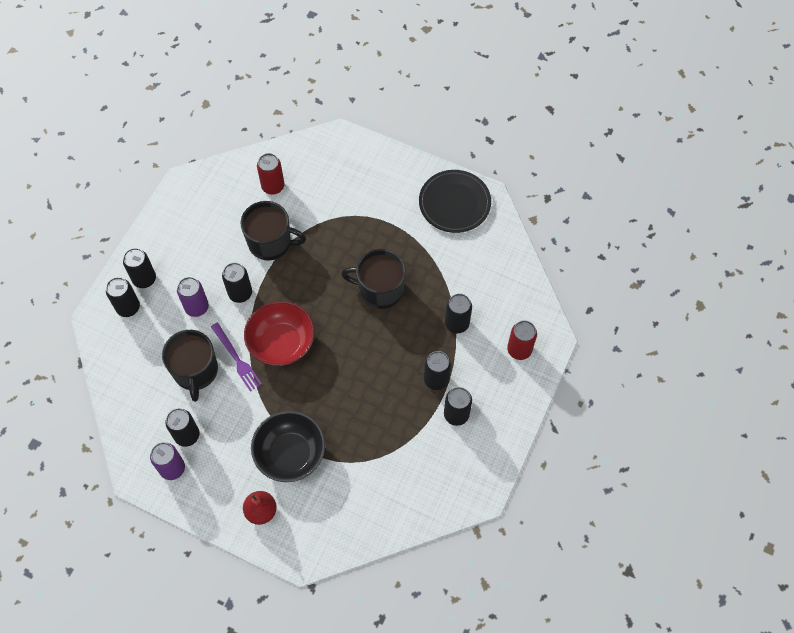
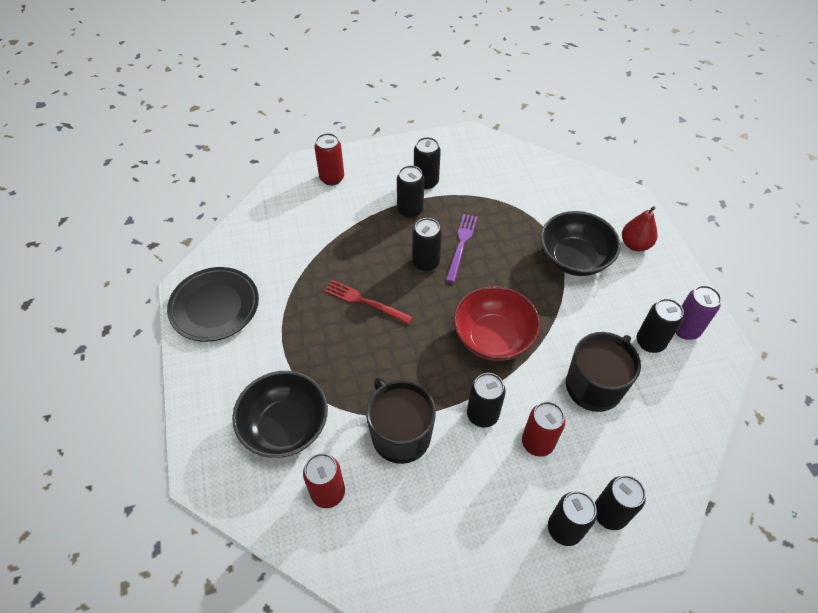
camera: 130 degrees left, 10 degrees down
purple can [177,277,209,317] -> red can [522,402,565,457]
purple fork [211,322,262,391] -> purple fork moved to [446,214,477,283]
black mug [341,249,406,309] -> red fork [324,280,413,324]
black can [445,294,472,333] -> black can moved to [412,218,442,272]
none -> black bowl [232,371,328,458]

